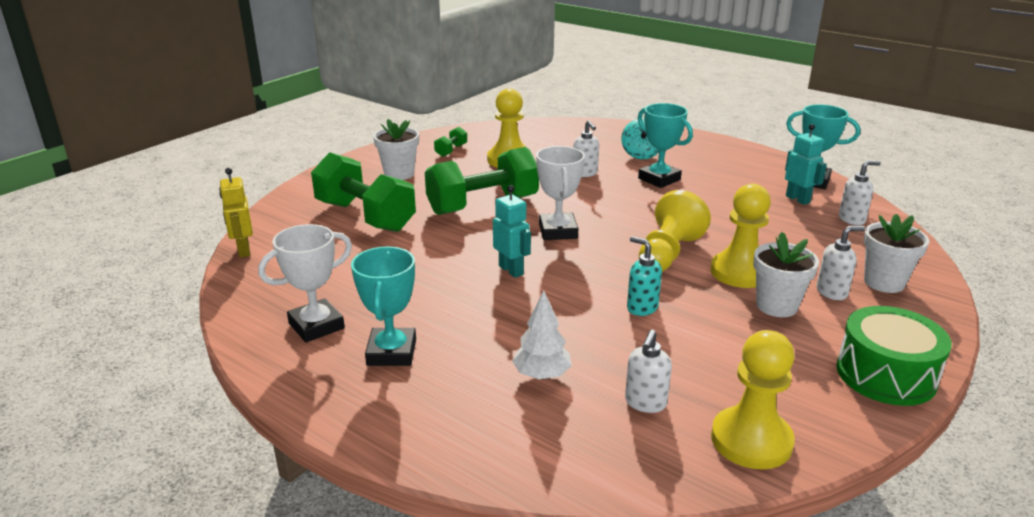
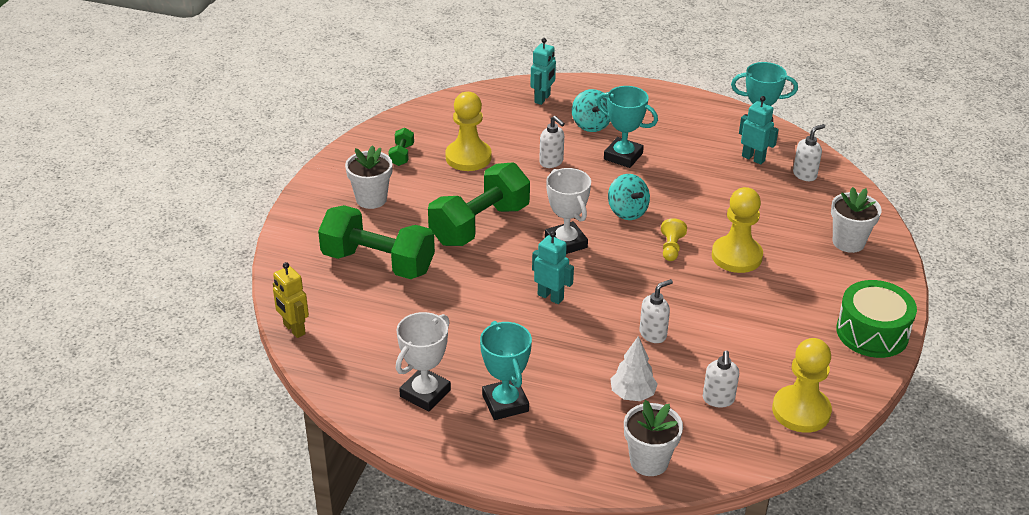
camera: 20 degrees left, 10 degrees up
turquoise soap dispenser [627,236,662,316] -> none
yellow pawn [639,190,711,272] -> yellow pawn [661,218,687,261], size x0.52
white flower pot [753,232,819,317] -> white flower pot moved to [624,400,683,476]
white soap dispenser [817,226,865,300] -> white soap dispenser moved to [639,279,673,343]
none -> turquoise robot [530,38,556,105]
none -> turquoise spinning top [608,174,650,220]

